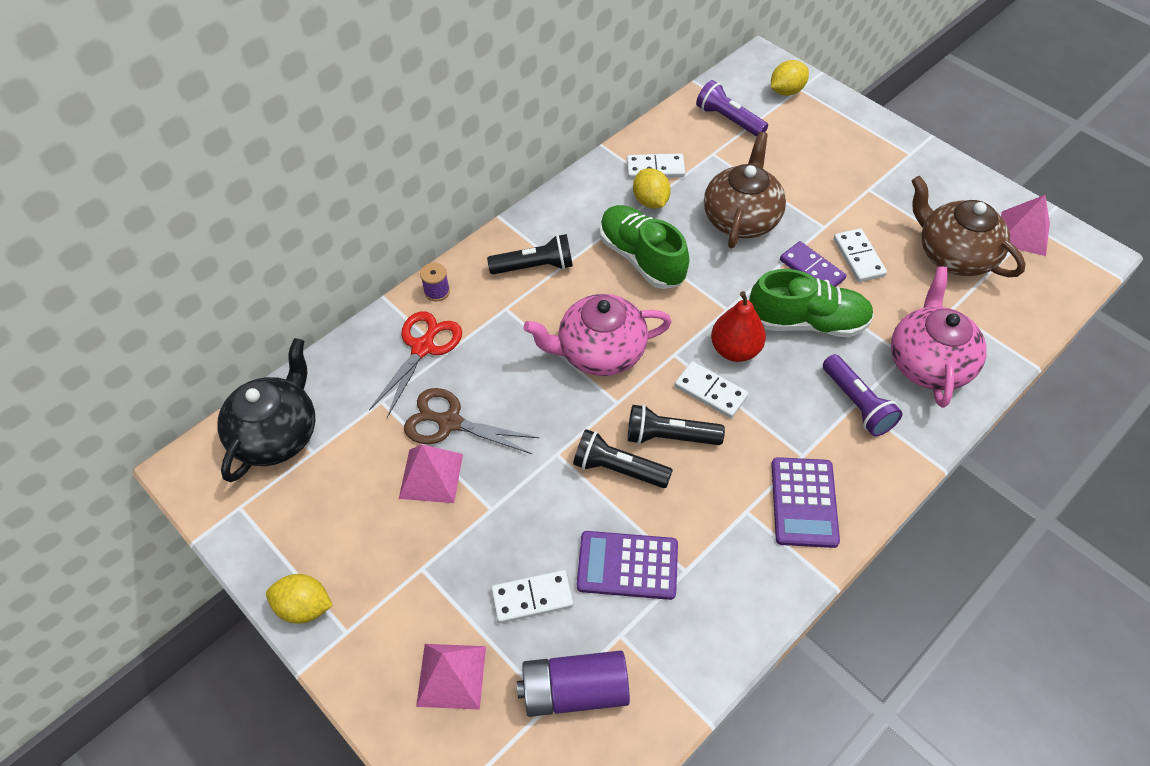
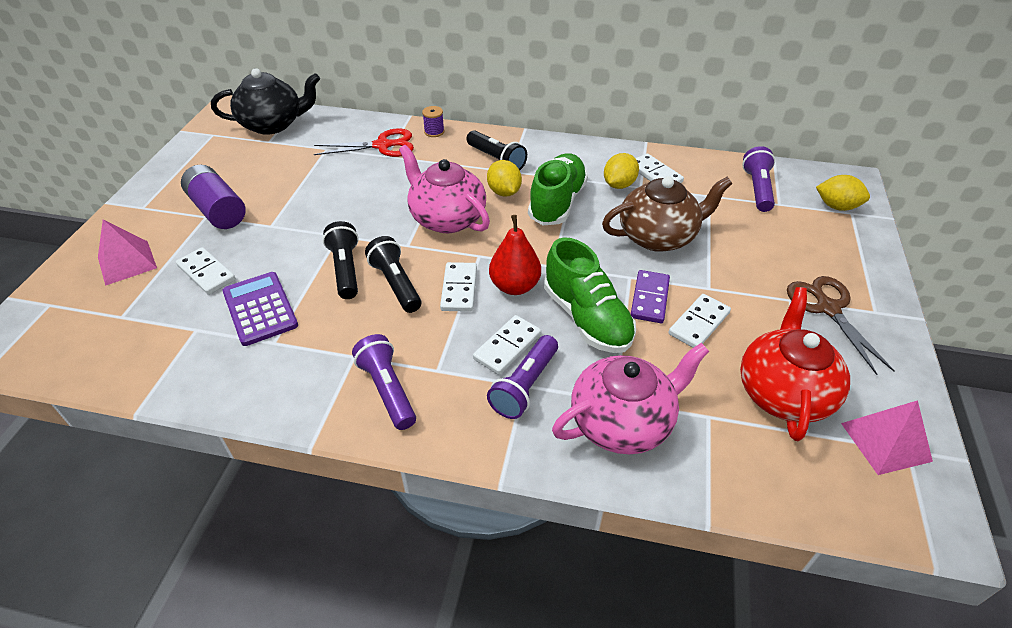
camera: 55 degrees right, 10 degrees down
yellow lemon [266,574,333,624] -> yellow lemon moved to [487,160,522,197]
pink pyramid [399,445,463,503] -> none
brown scissors [404,388,539,454] -> brown scissors moved to [787,276,895,375]
purple battery [517,650,630,717] -> purple battery moved to [181,165,246,229]
purple calculator [771,457,840,548] -> purple flashlight [352,334,416,430]
brown teapot [911,176,1026,277] -> red teapot [740,287,850,441]
none -> white domino [473,315,541,375]

